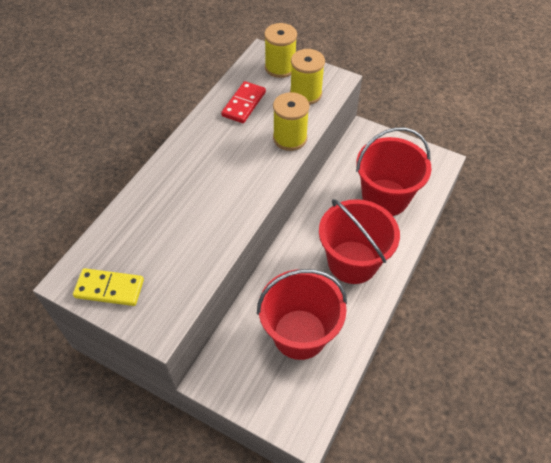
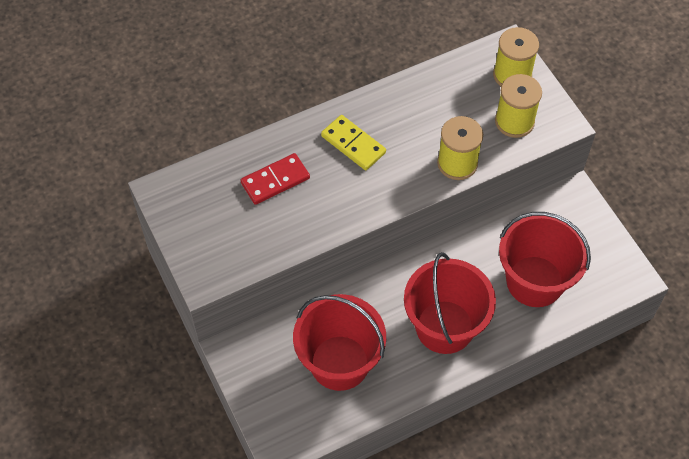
camera: 35 degrees right, 5 degrees up
yellow domino [73,268,144,306] -> yellow domino moved to [321,115,386,170]
red domino [221,81,266,123] -> red domino moved to [240,153,310,205]

